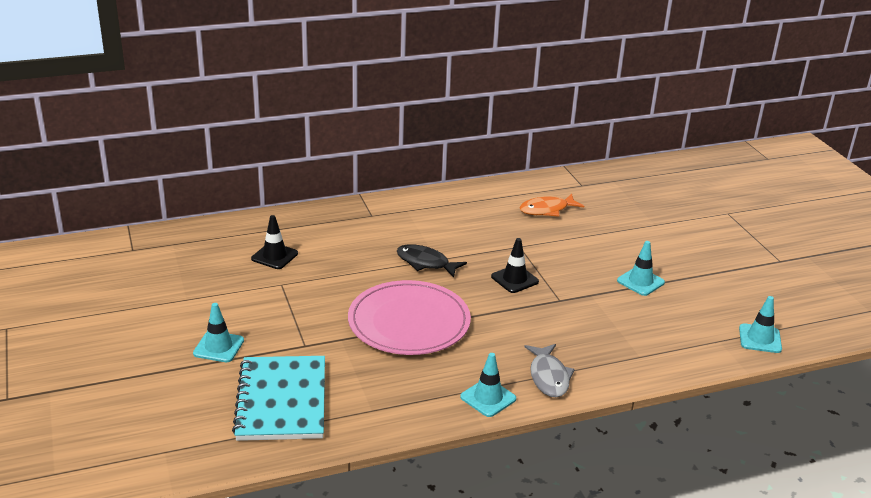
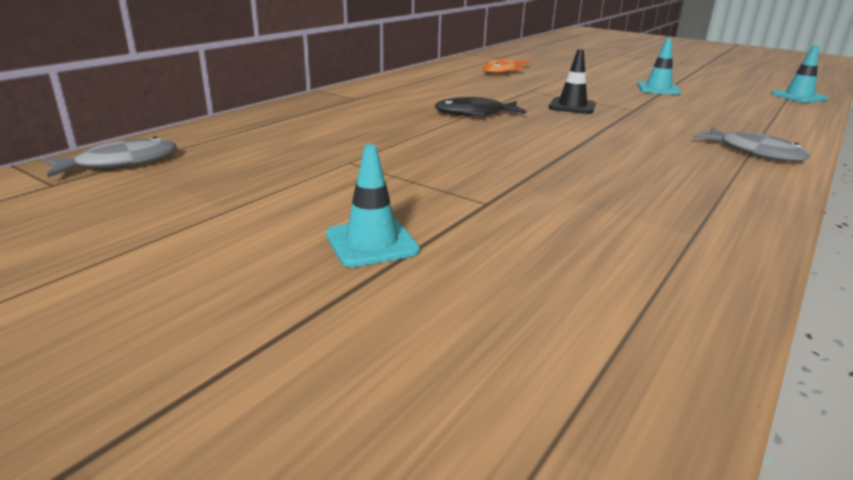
camera: 35 degrees left, 5 degrees down
turquoise notebook [232,356,325,441] -> none
black traffic cone [251,215,298,269] -> none
pink plate [348,280,471,355] -> none
turquoise traffic cone [460,353,516,417] -> none
none -> grey fish [42,136,177,177]

